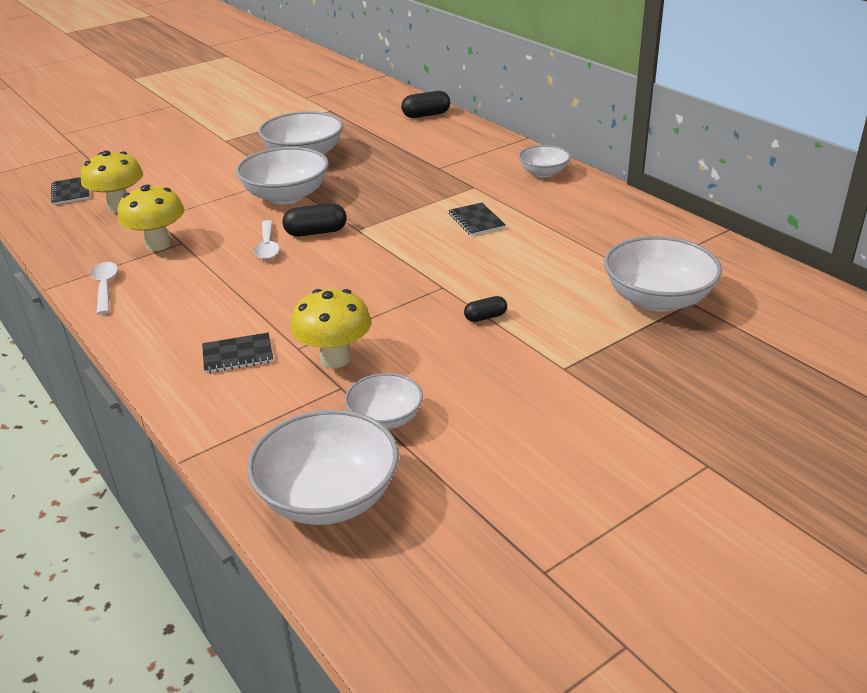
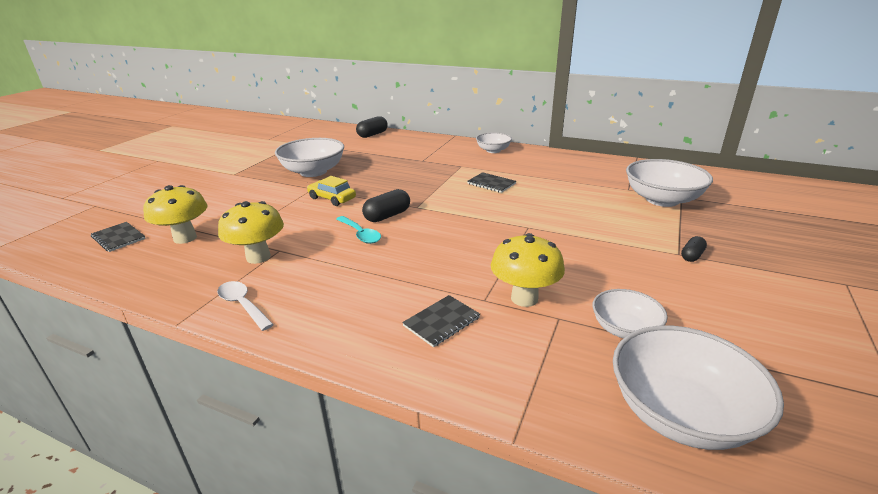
camera: 30 degrees left, 5 degrees down
white bowl [236,147,329,205] -> yellow car [307,176,356,206]
white spoon [254,220,280,260] -> turquoise spoon [336,216,381,244]
black capsule [464,296,507,322] -> black capsule moved to [681,236,707,262]

